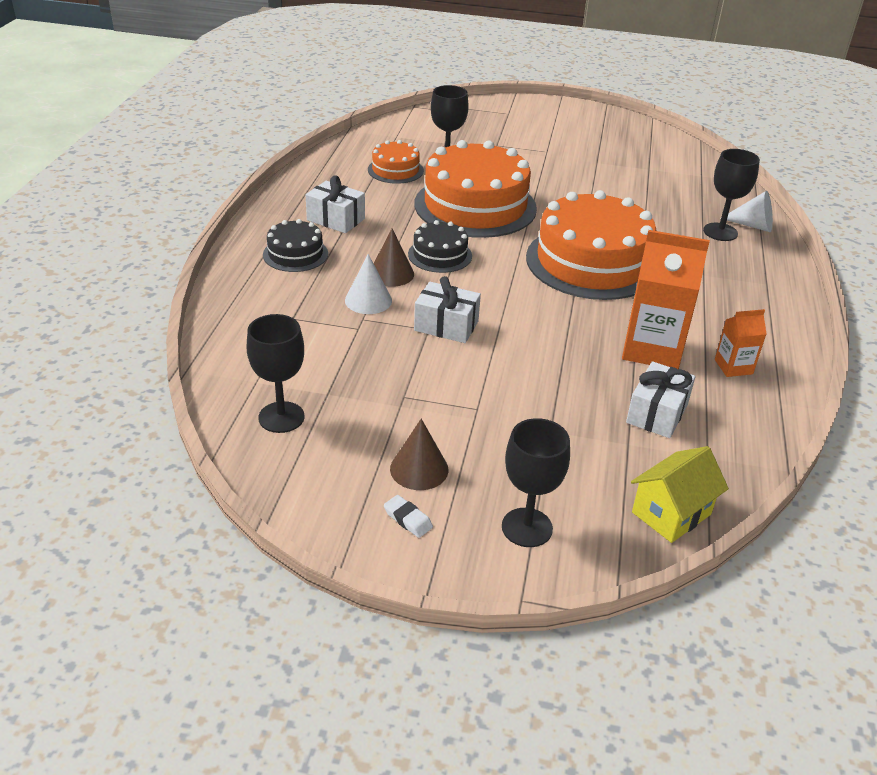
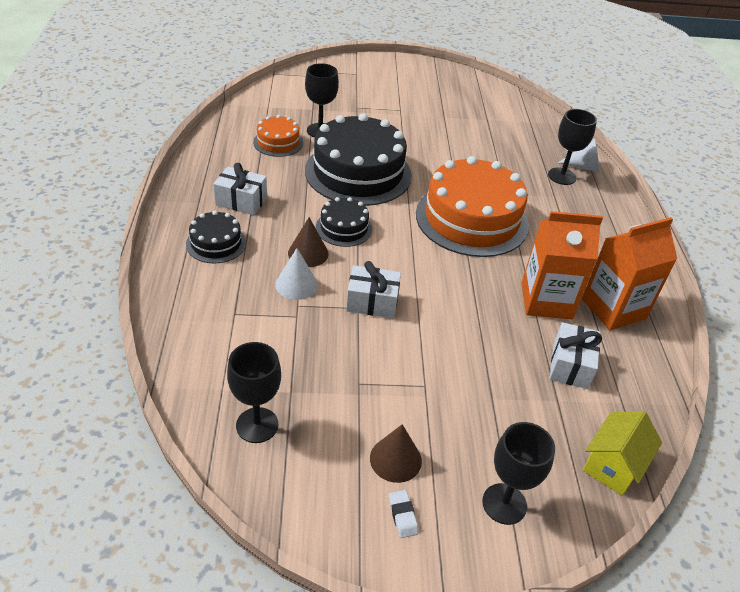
camera: 15 degrees left, 5 degrees up
white eraser [384,495,433,538] -> white eraser turned 45 degrees clockwise [389,490,418,538]
orange cake [415,140,537,238] -> black cake [305,113,412,206]
orange carton [715,309,766,377] -> orange carton [582,217,677,330], size x1.95

